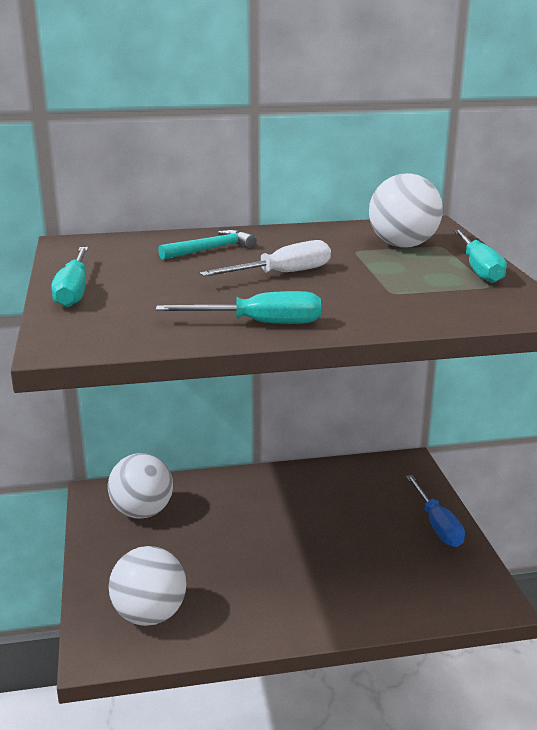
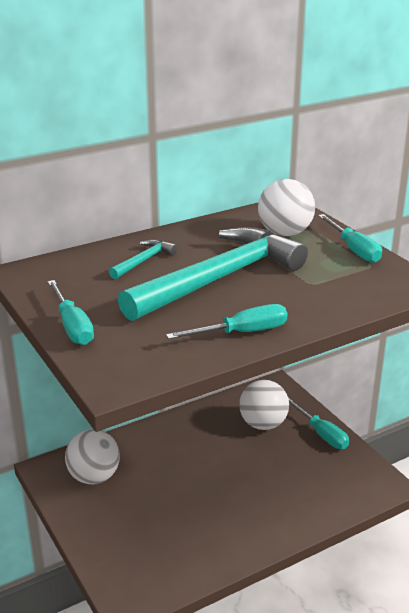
camera: 20 degrees left, 5 degrees up
white ball [109,546,186,626] -> white ball moved to [239,380,289,430]
white screwdriver [200,240,331,276] -> turquoise hammer [118,227,308,321]
blue screwdriver [406,475,465,547] -> turquoise screwdriver [288,398,349,449]

